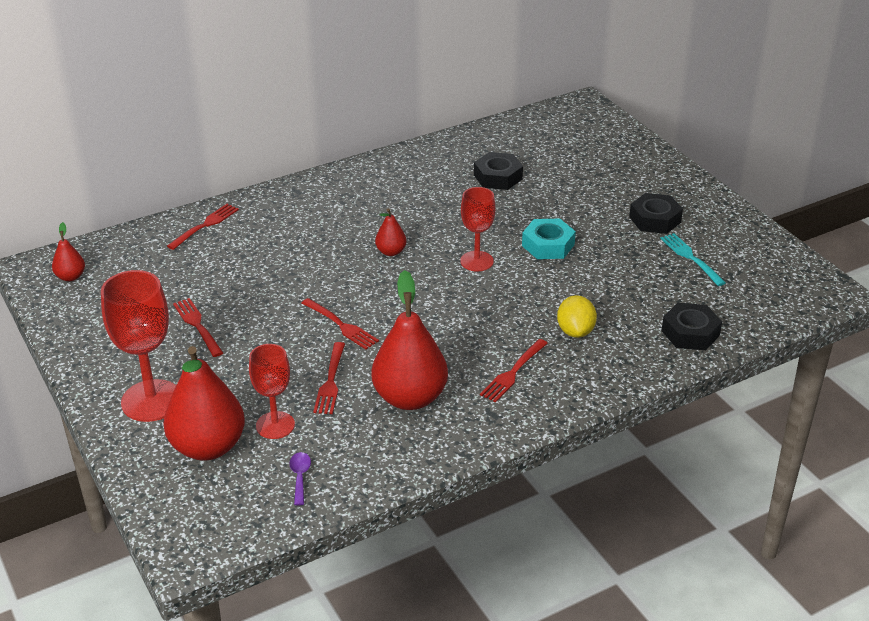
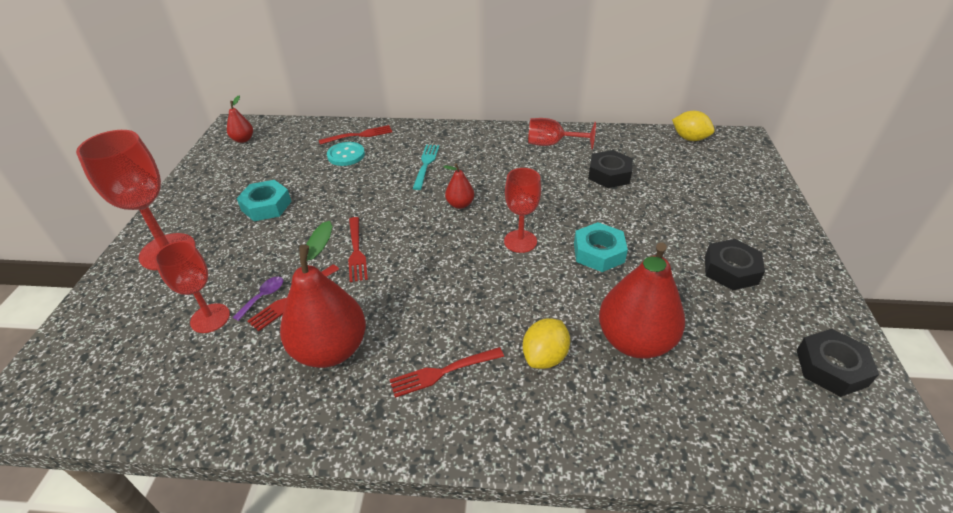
camera: 35 degrees right, 5 degrees up
red pear [164,346,245,460] -> red pear moved to [599,243,685,359]
red fork [173,298,223,357] -> turquoise nut [236,180,292,221]
purple spoon [289,452,311,505] -> purple spoon moved to [232,276,283,321]
turquoise fork [660,233,726,286] -> turquoise fork moved to [413,145,439,190]
black nut [662,303,722,350] -> black nut moved to [797,329,879,397]
none -> turquoise button [327,142,365,166]
none -> red goblet [528,118,596,150]
none -> yellow lemon [672,111,715,141]

